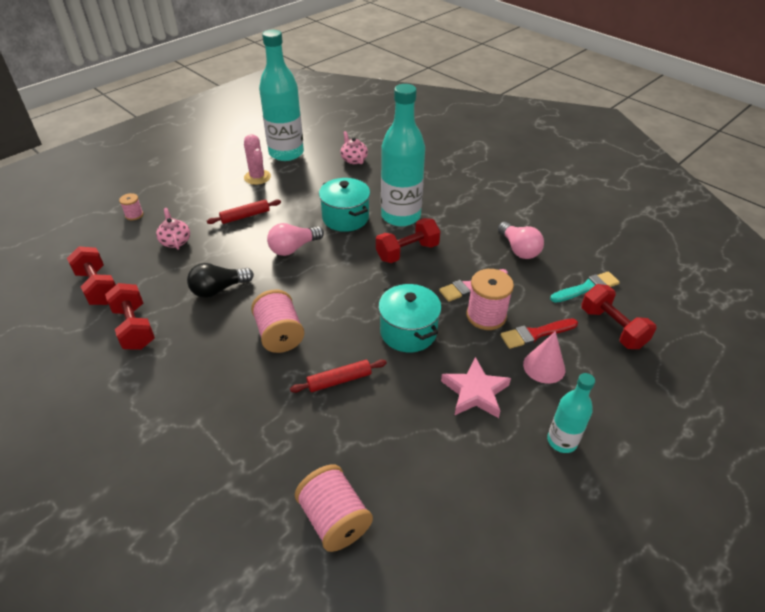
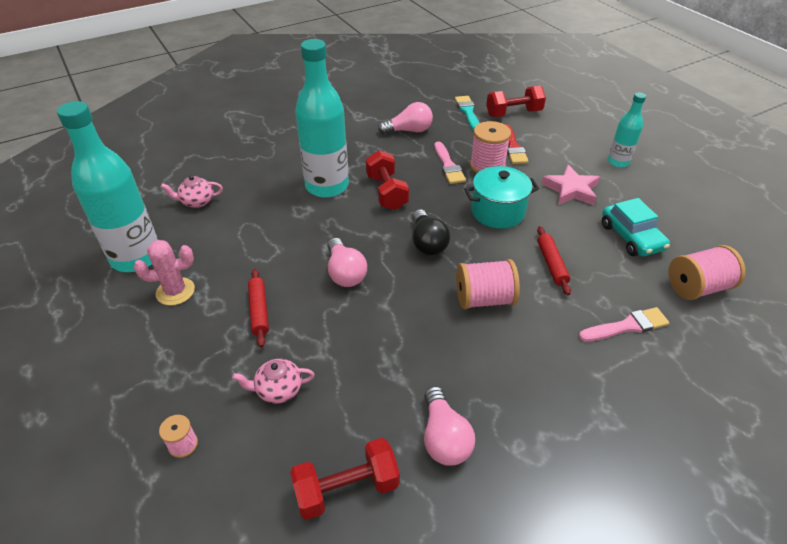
camera: 75 degrees left, 0 degrees up
red dumbbell [105,283,155,350] -> pink light bulb [424,386,475,466]
black light bulb [187,263,254,298] -> black light bulb moved to [412,209,450,256]
turquoise pot [319,178,370,232] -> none
pink cone [523,331,565,384] -> none
none -> pink brush [579,307,669,342]
none -> turquoise car [602,198,670,256]

